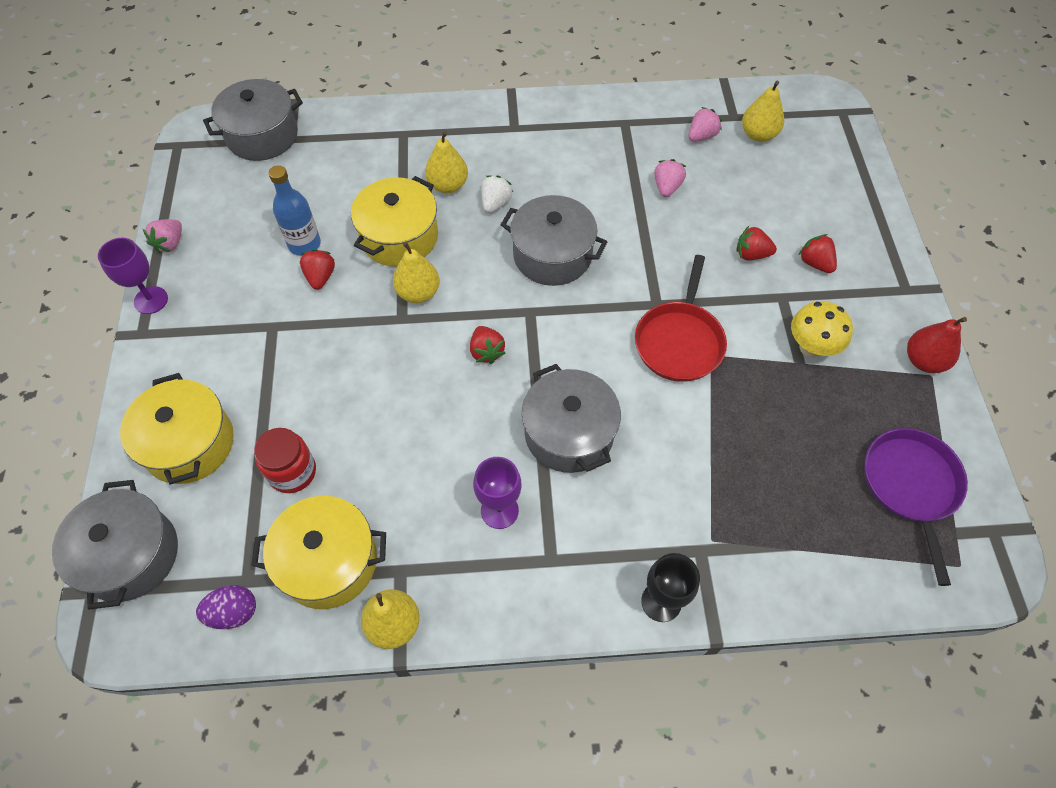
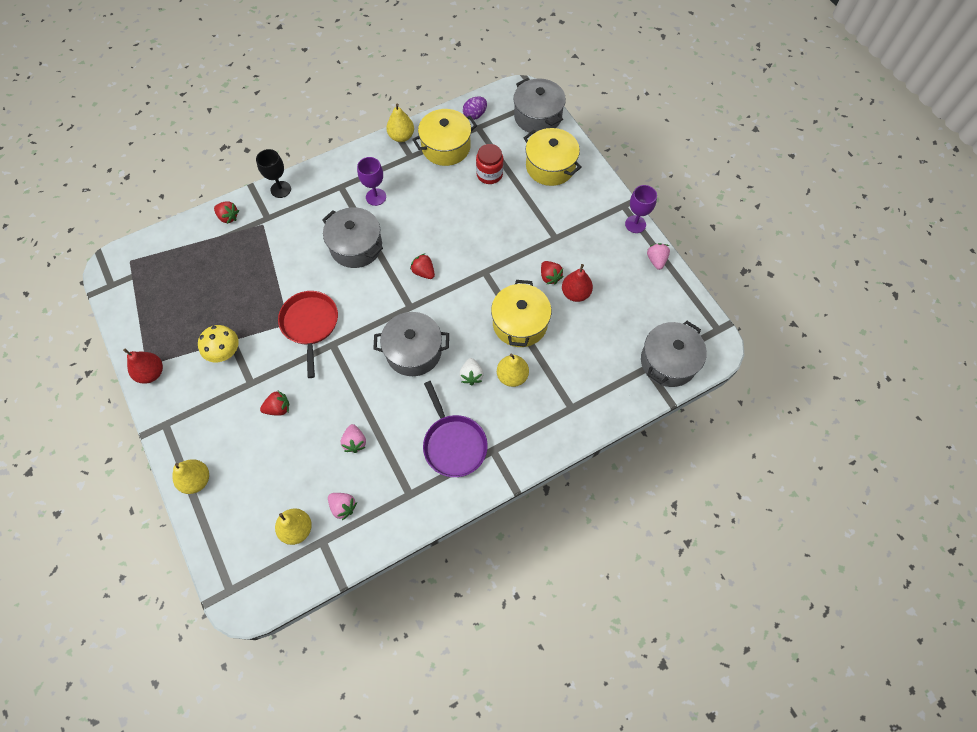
camera: 155 degrees right, 5 degrees up
blue bottle [269,165,321,256] -> red pear [562,264,593,302]
yellow pear [393,242,440,303] -> yellow pear moved to [172,459,209,494]
pink strawberry [689,107,722,142] -> pink strawberry turned 75 degrees counterclockwise [328,493,357,520]
red strawberry [799,234,837,273] -> red strawberry moved to [214,201,239,224]
purple pan [864,428,968,586] -> purple pan moved to [423,381,488,477]

